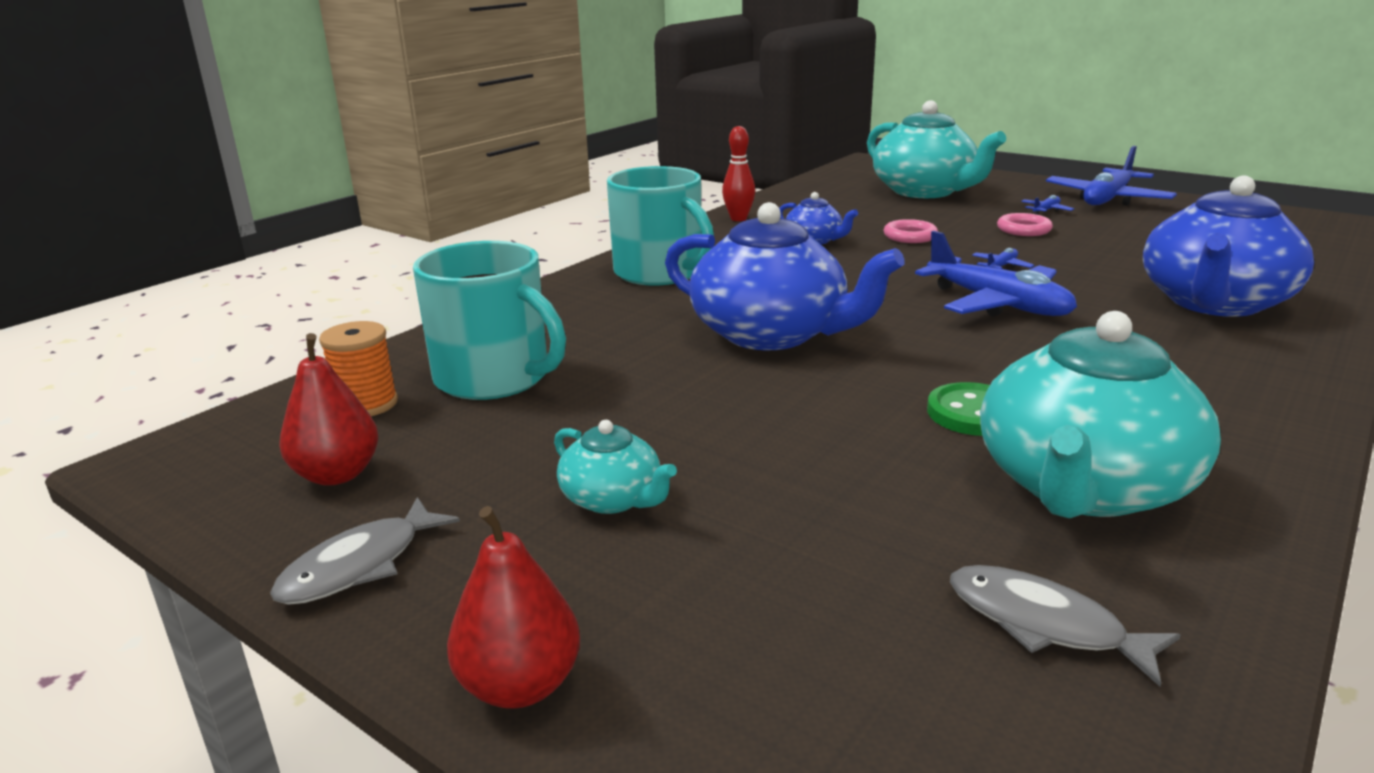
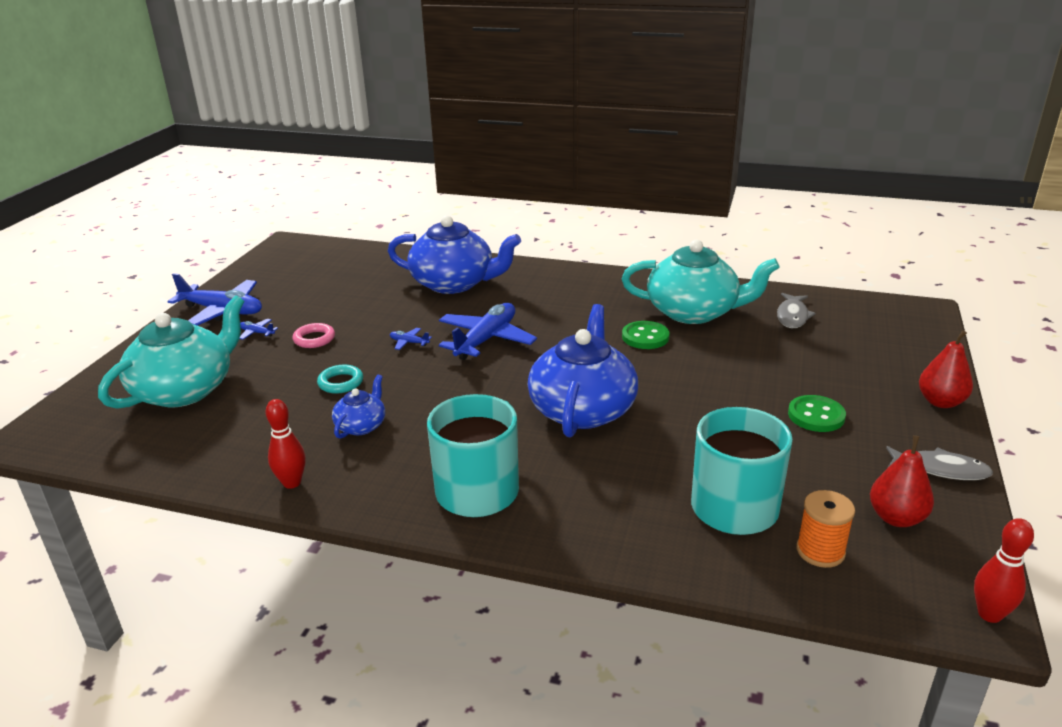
camera: 110 degrees left, 5 degrees up
turquoise teapot [554,420,677,514] -> green button [788,395,846,432]
pink ring [883,219,938,243] -> turquoise ring [317,365,363,394]
none -> red bowling pin [974,518,1034,623]

